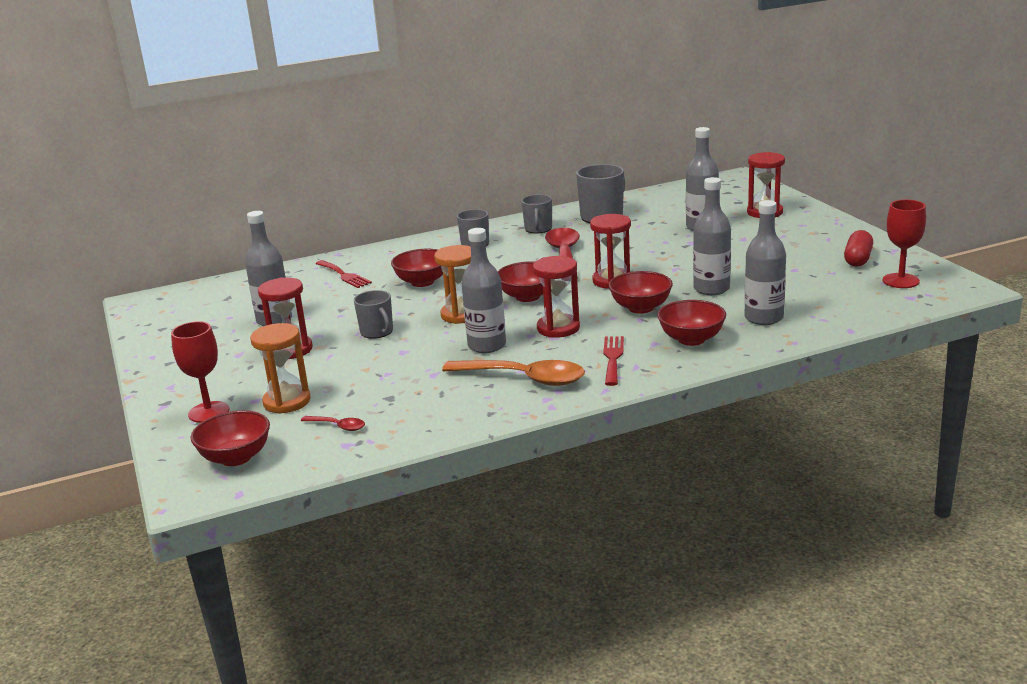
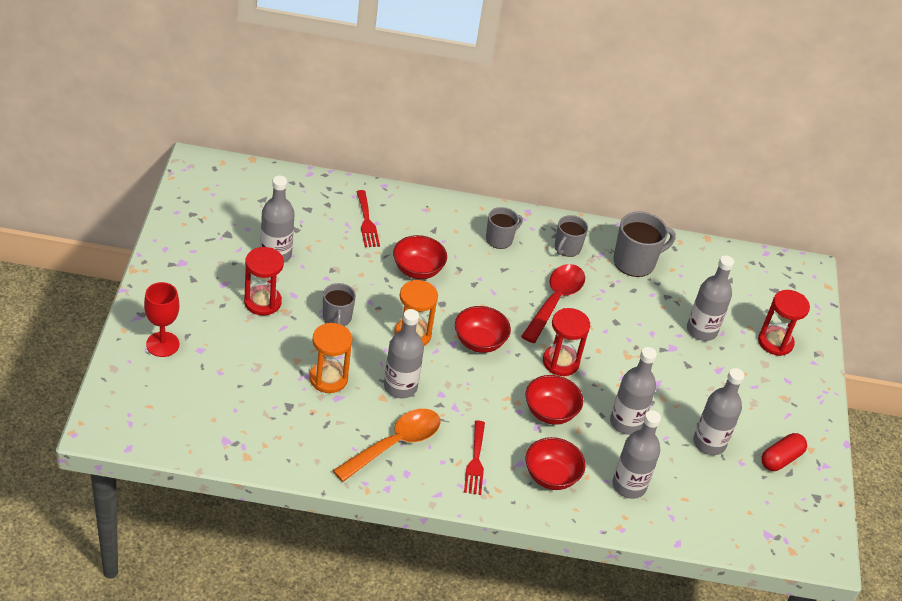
camera: 20 degrees right, 20 degrees up
red bowl [191,410,270,466] -> none
orange hourglass [250,323,311,414] -> orange hourglass moved to [309,323,352,393]
red spoon [301,416,365,431] -> none
orange spoon [442,360,585,386] -> orange spoon turned 90 degrees counterclockwise [333,409,441,482]
red hourglass [533,256,580,338] -> none
red fork [603,336,624,386] -> red fork turned 150 degrees clockwise [464,421,485,495]
red goblet [883,200,926,288] -> none
none -> grey bottle [693,368,745,455]

